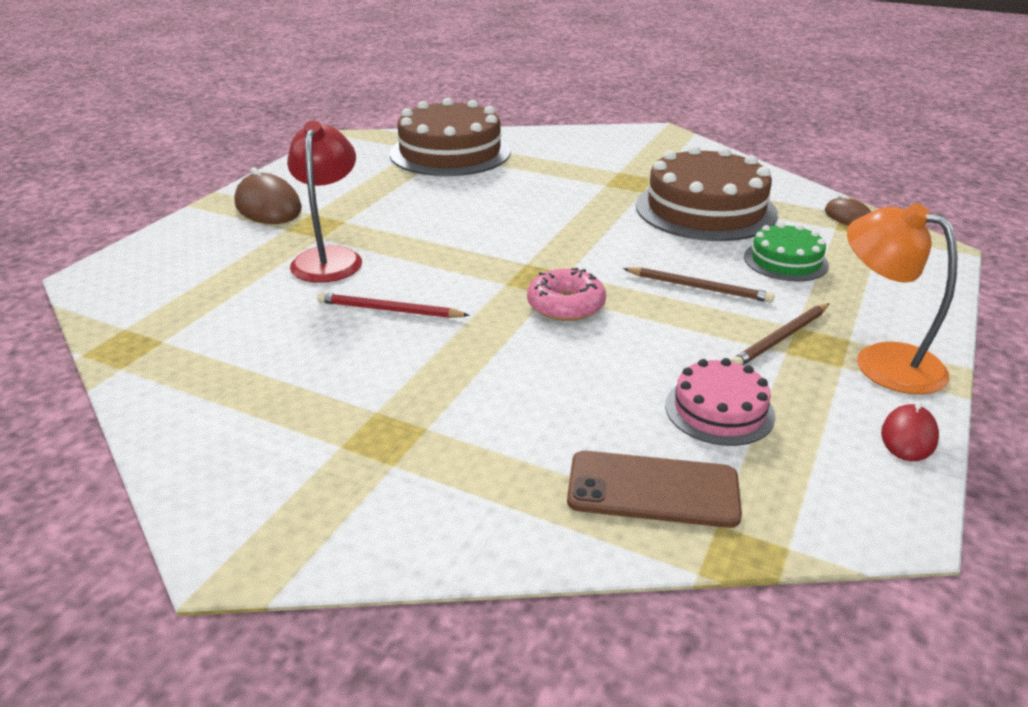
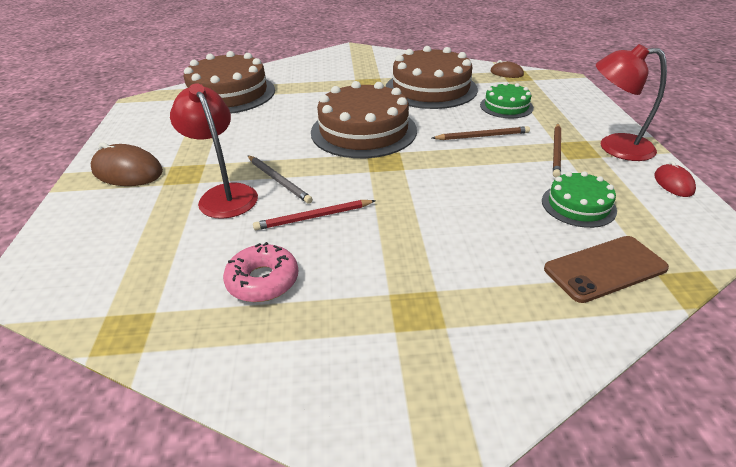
camera: 30 degrees left, 5 degrees up
pink donut [527,268,606,321] -> pink donut moved to [223,242,298,302]
pink cake [665,358,776,446] -> green cake [542,171,617,228]
orange lamp [847,203,958,395] -> red lamp [596,44,667,161]
none -> grey pencil [247,155,313,204]
none -> brown cake [311,81,417,158]

